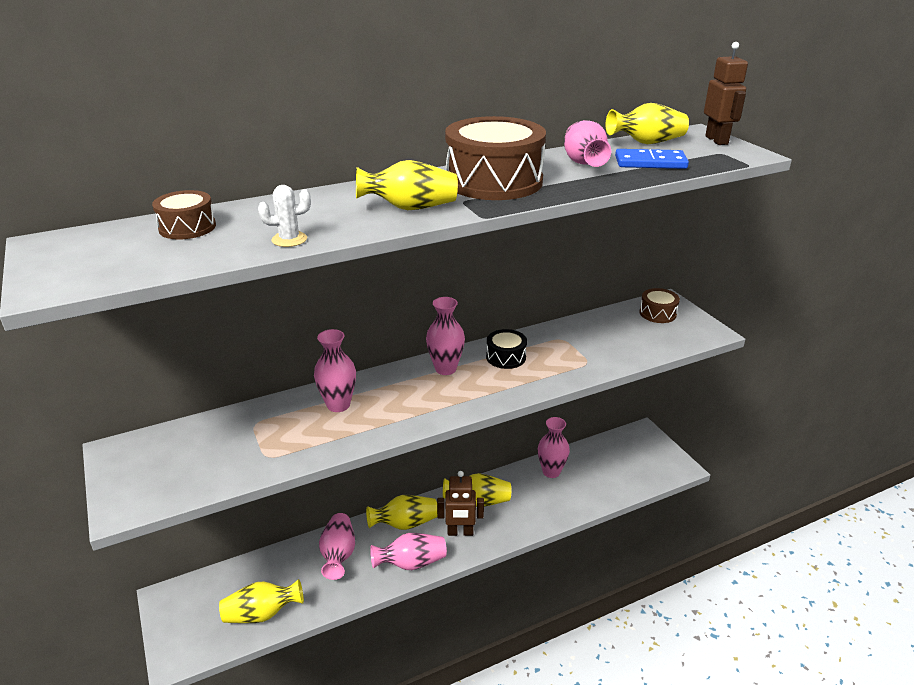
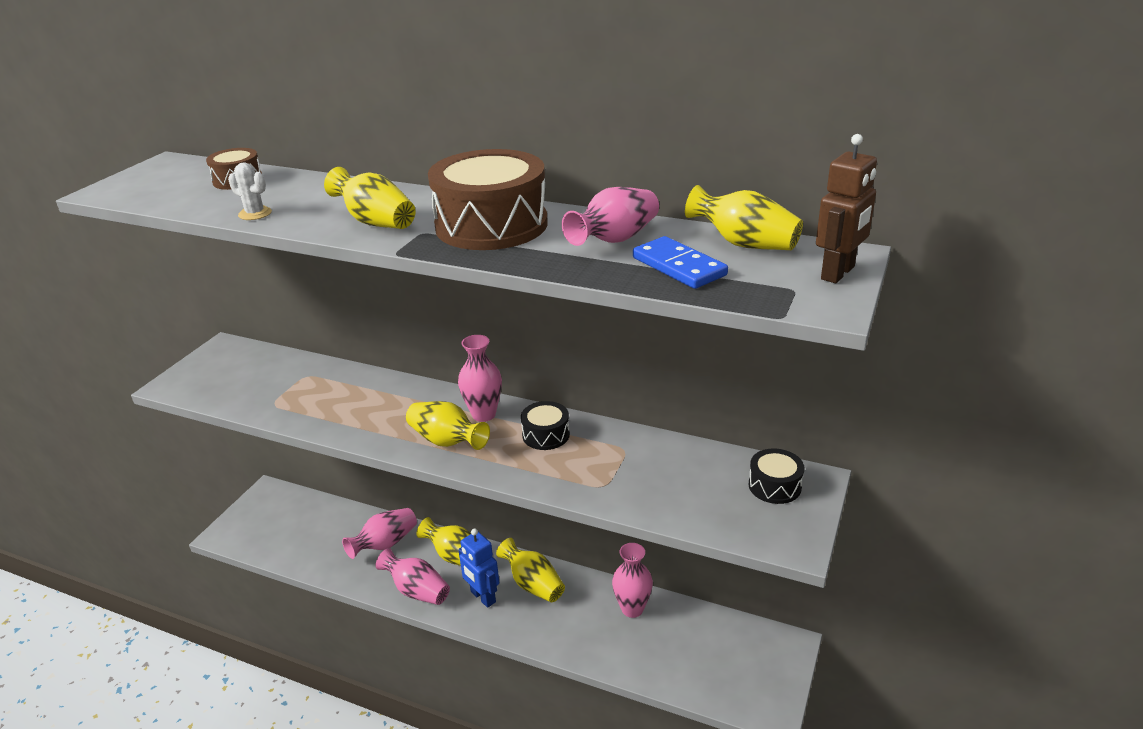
camera: 50 degrees right, 0 degrees up
yellow vase [219,579,304,623] -> yellow vase moved to [406,401,490,450]
pink vase [314,329,356,412] -> none
brown robot [437,471,484,536] -> blue robot [458,528,499,608]
brown drum [639,288,680,323] -> black drum [749,449,804,504]

